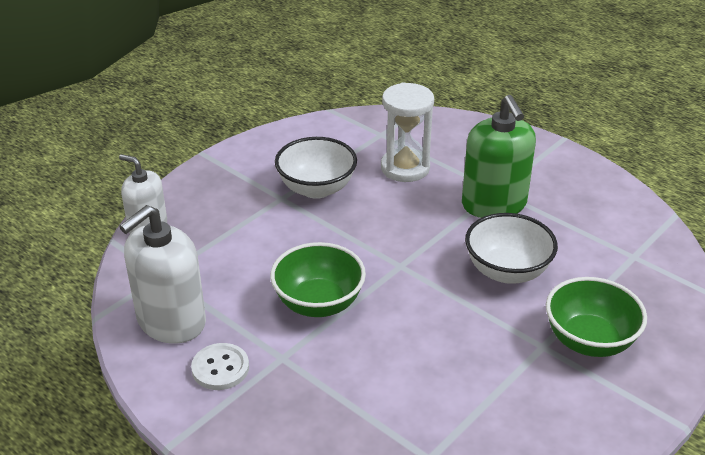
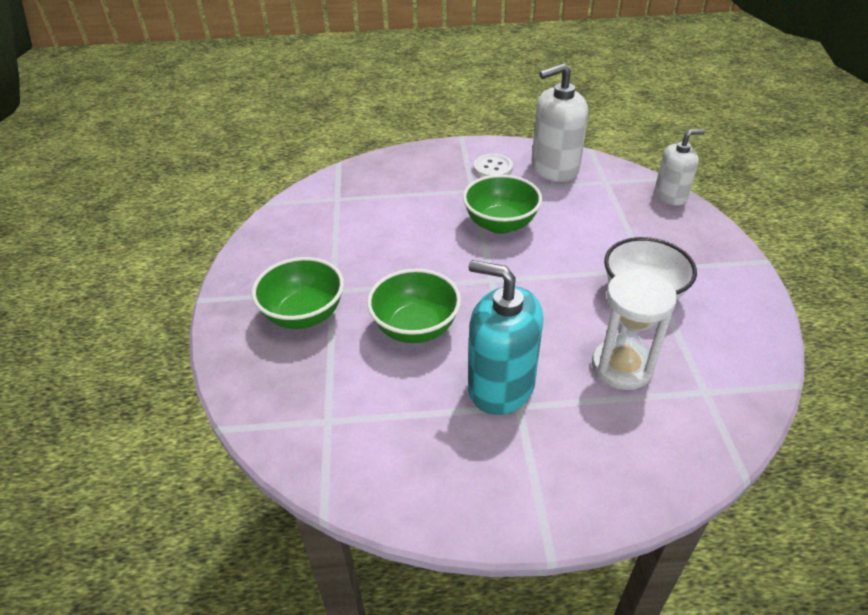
camera: 135 degrees right, 5 degrees up
white soap dispenser [119,205,206,344] -> white soap dispenser turned 105 degrees counterclockwise [532,63,588,182]
green soap dispenser [462,95,536,218] -> turquoise soap dispenser [468,260,543,415]
white bowl [465,213,558,284] -> green bowl [367,269,461,343]

